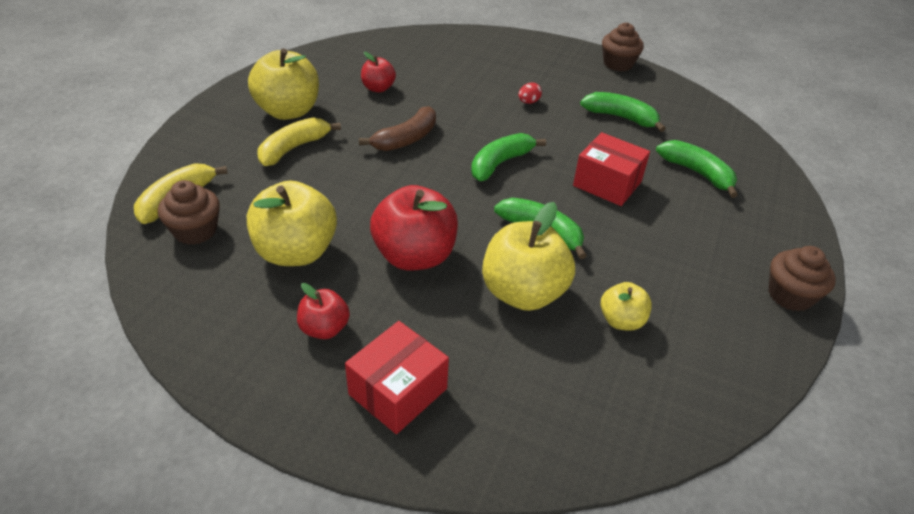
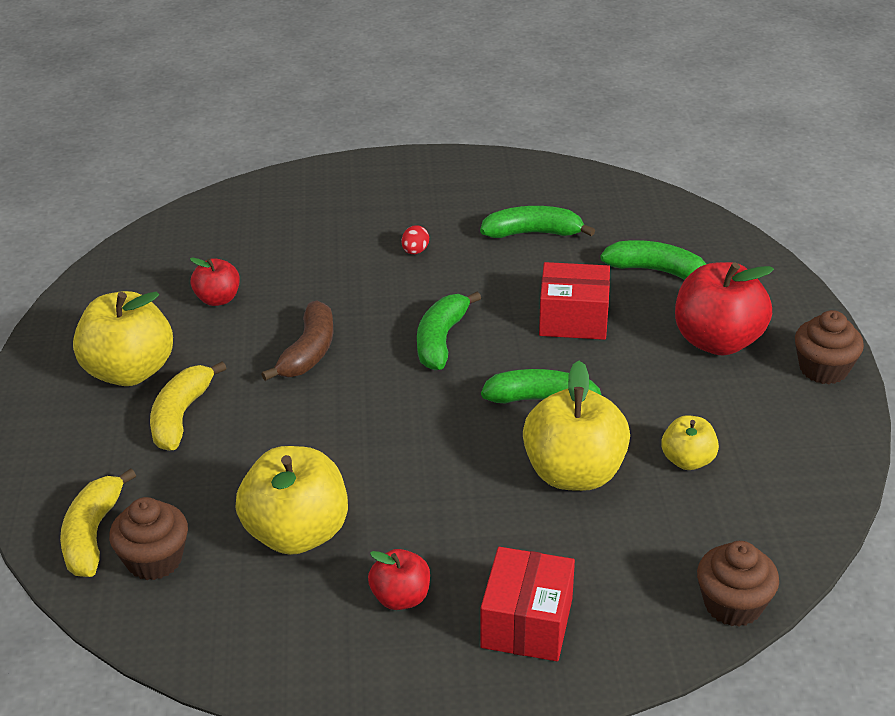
camera: 25 degrees left, 5 degrees down
red apple [370,185,458,271] -> red apple moved to [675,262,774,356]
brown cupcake [602,23,644,72] -> brown cupcake moved to [697,541,779,627]

